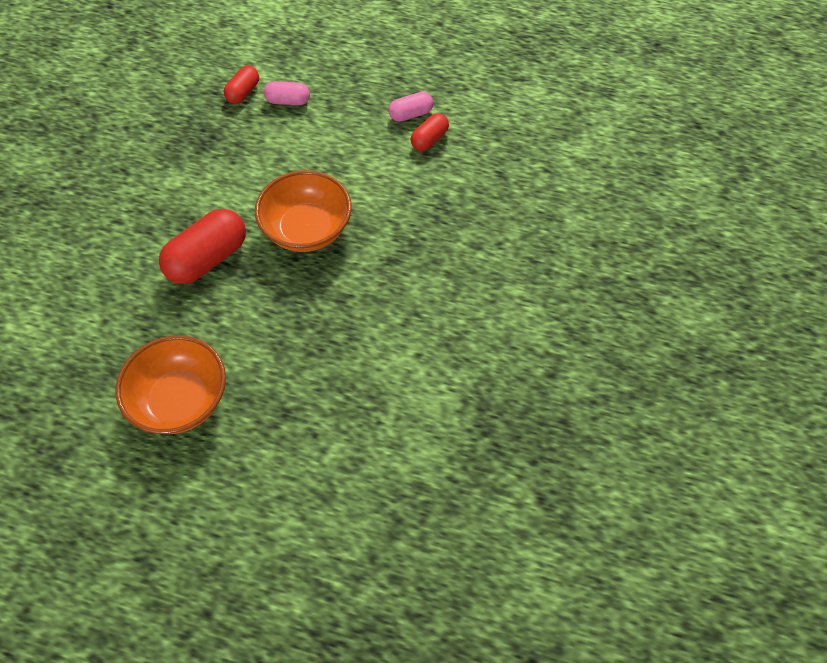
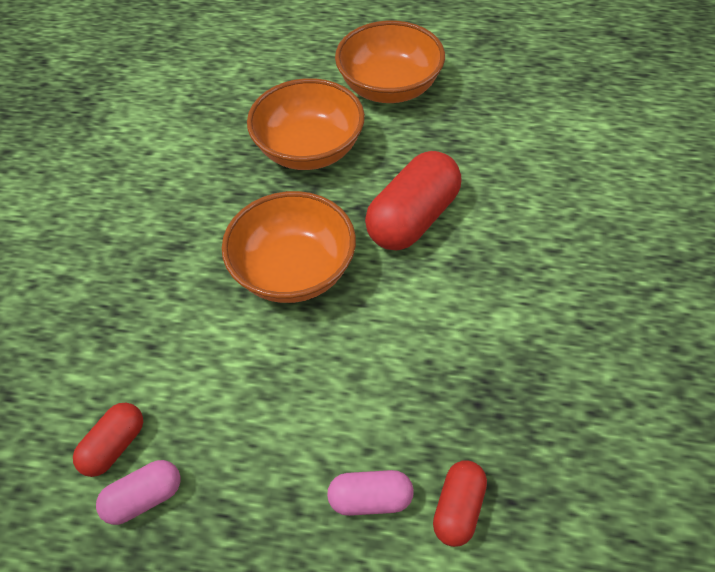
camera: 175 degrees right, 5 degrees down
none -> orange bowl [247,78,365,170]

